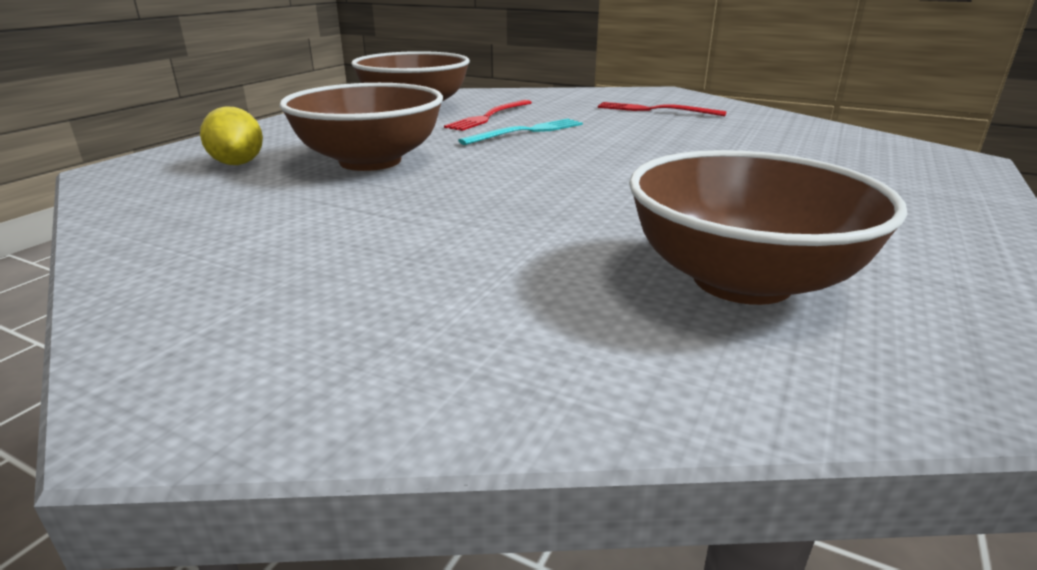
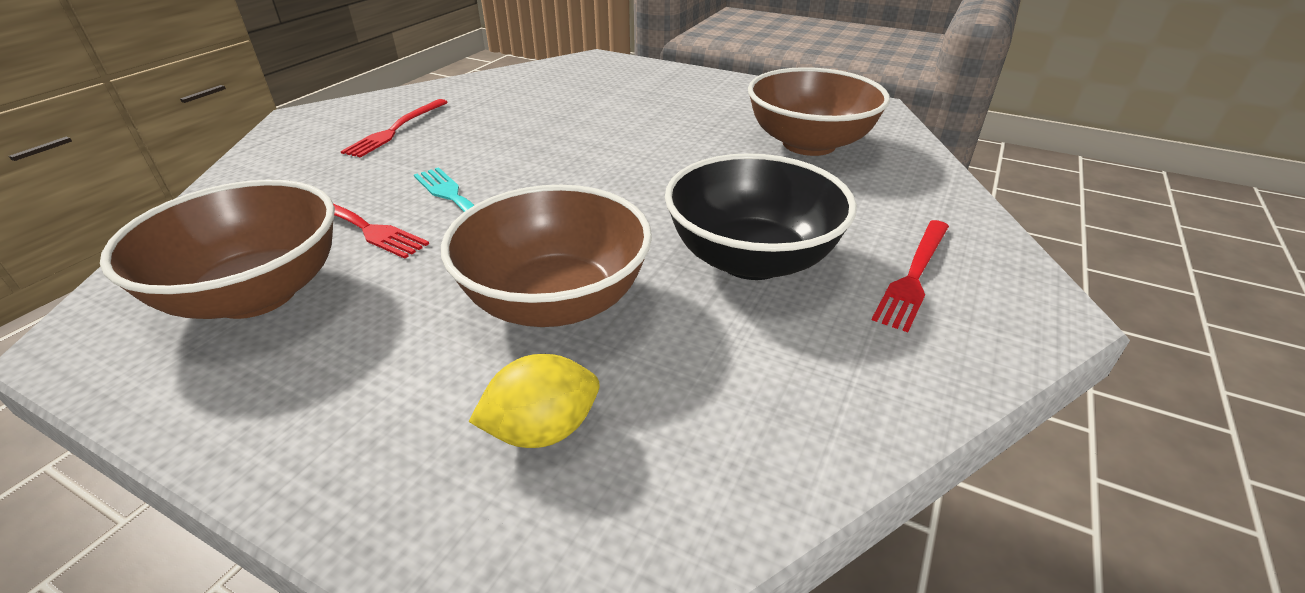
camera: 90 degrees left, 10 degrees up
none -> black bowl [665,153,857,280]
none -> red fork [872,220,949,332]

